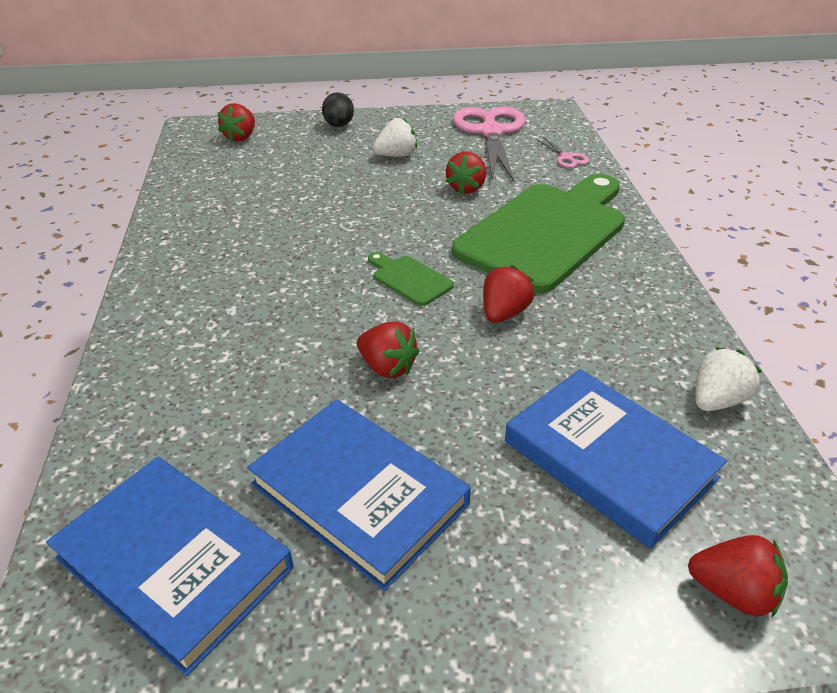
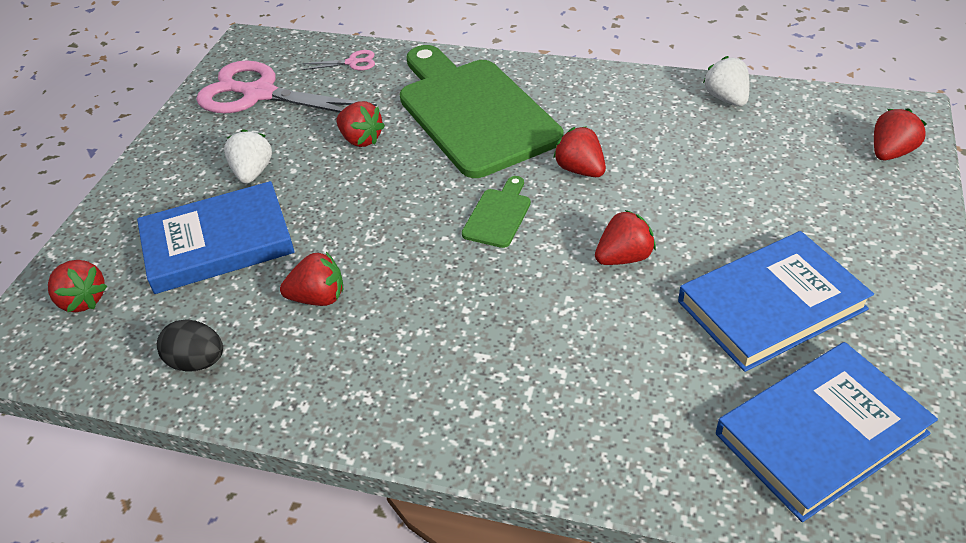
camera: 65 degrees left, 5 degrees up
black egg [322,92,354,127] -> black egg moved to [157,319,223,372]
green cutting board [368,252,454,306] -> green cutting board turned 135 degrees clockwise [462,176,531,248]
blue book [505,369,727,549] -> blue book moved to [137,181,295,294]
none -> red strawberry [280,252,343,306]

